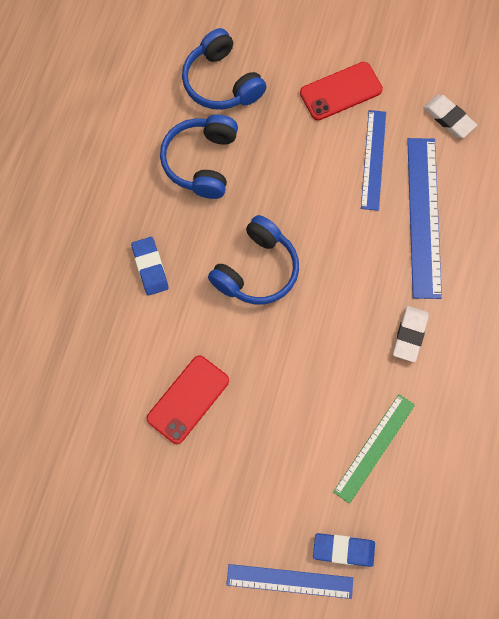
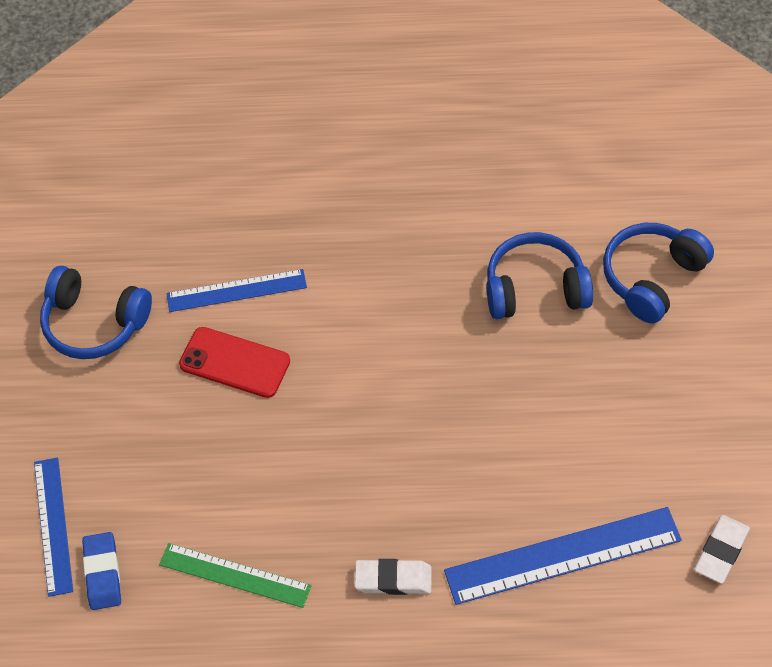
camera: 75 degrees right, 15 degrees down
blue eraser [131,237,169,295] -> none
blue headphones [208,215,299,305] -> blue headphones moved to [40,266,152,359]
red phone [300,62,383,121] -> none
blue ruler [361,110,386,211] -> blue ruler moved to [166,269,307,312]

